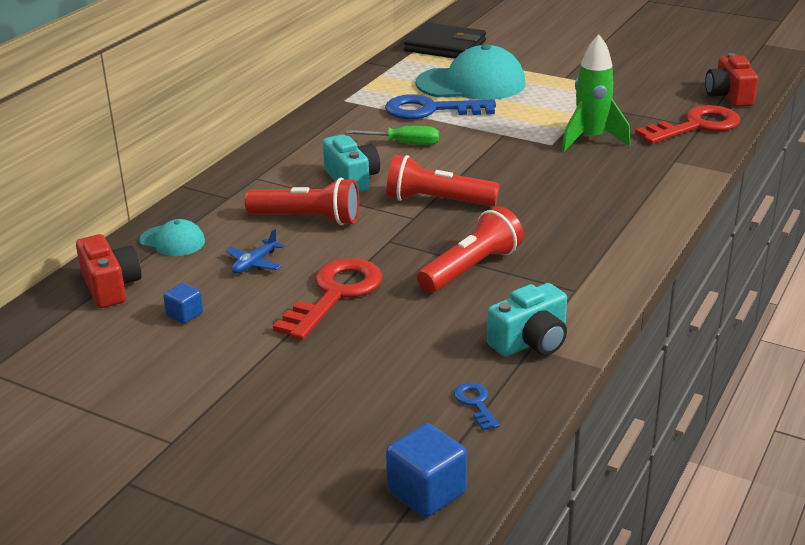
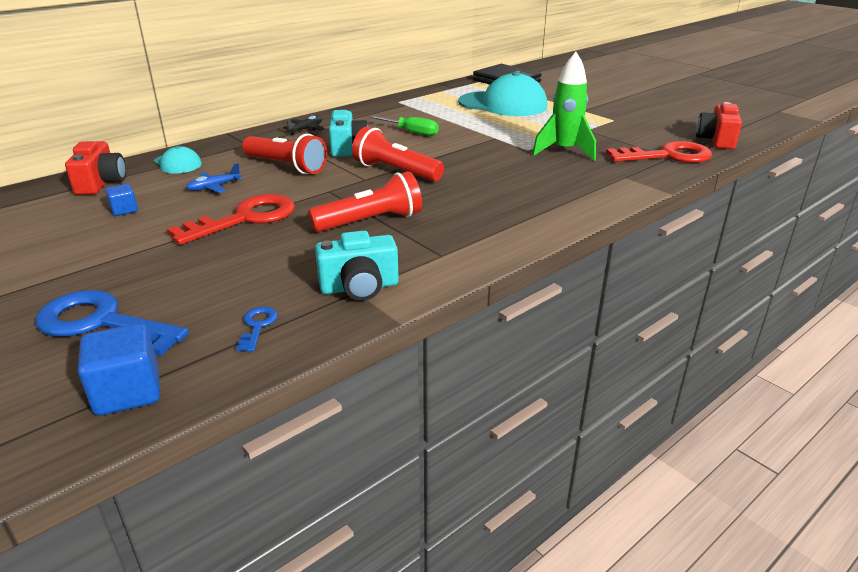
camera: 20 degrees right, 0 degrees up
blue key [385,94,496,119] -> blue key moved to [35,290,189,356]
none -> black plane [283,116,324,135]

